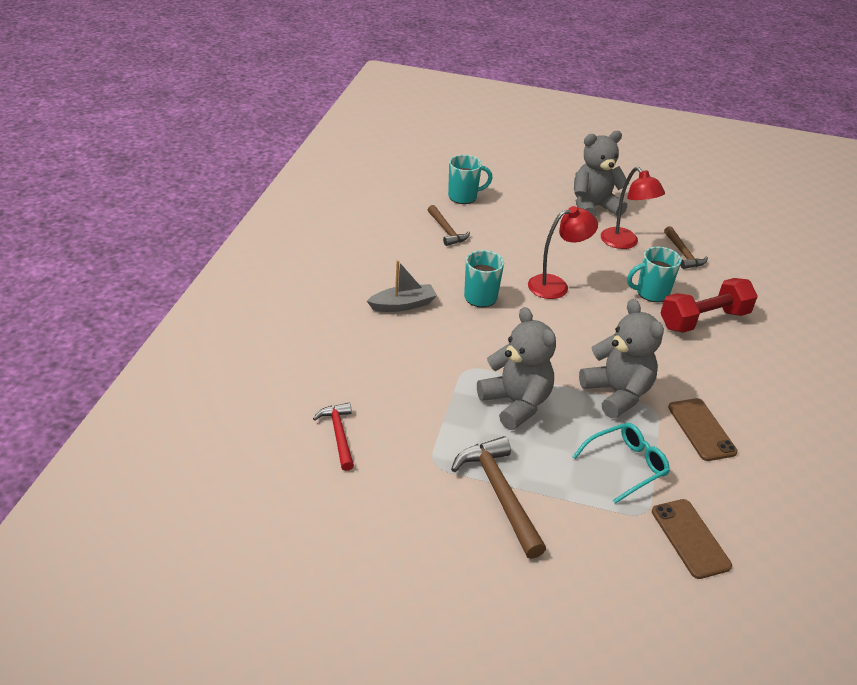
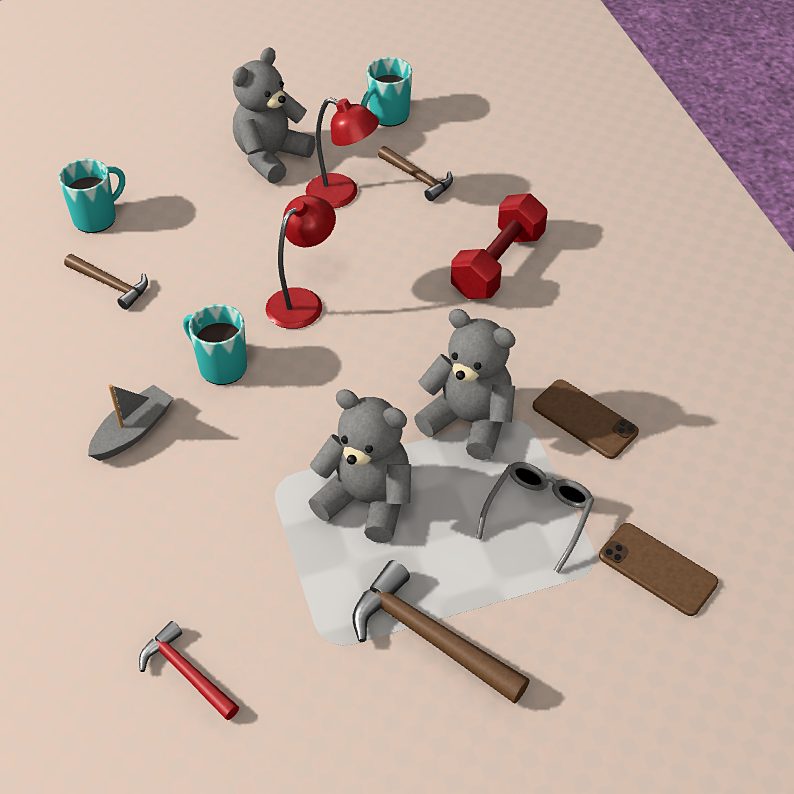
camera: 30 degrees left, 10 degrees up
turquoise glasses [573,423,670,504] -> grey glasses [476,462,594,573]
turquoise mug [627,247,682,302] -> turquoise mug moved to [361,57,412,127]

